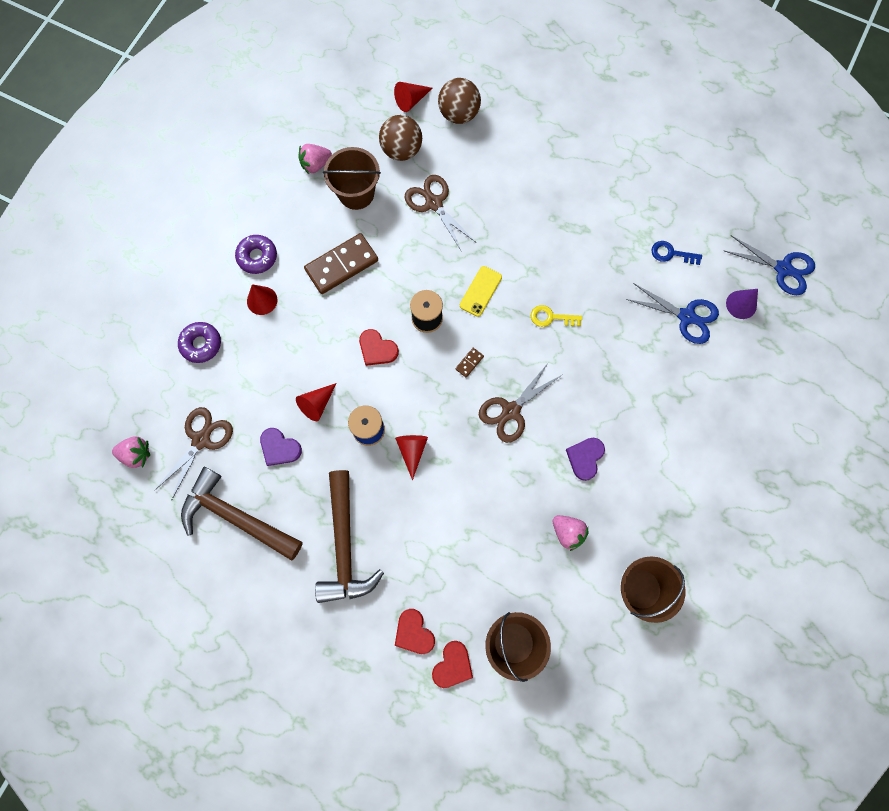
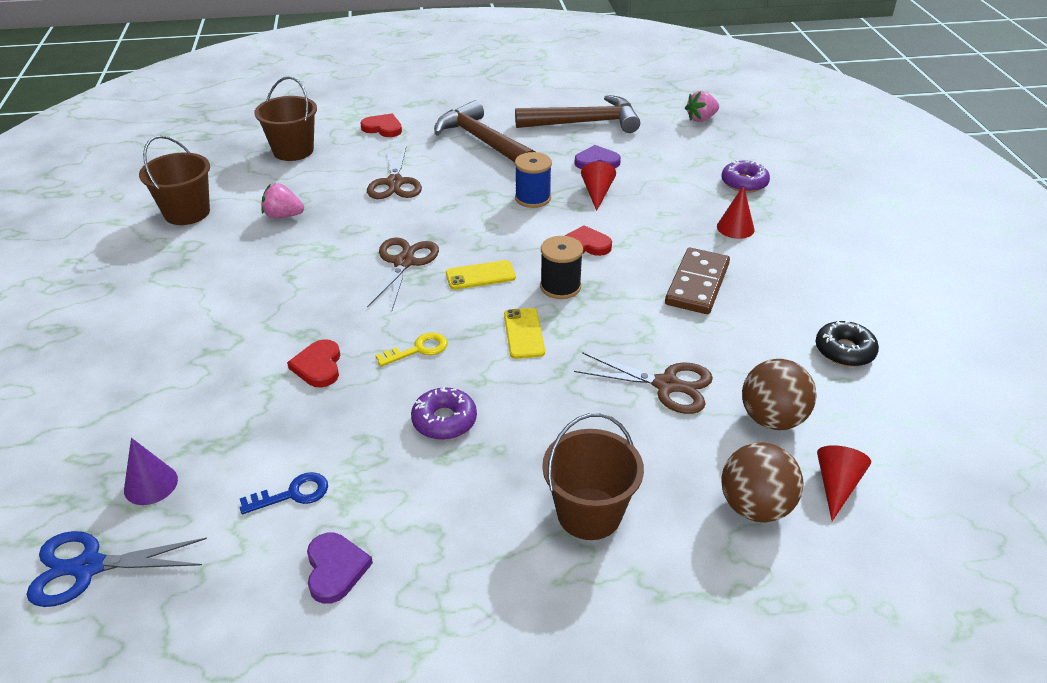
camera: 145 degrees right, 35 degrees down
brown scissors [155,407,233,501] -> brown scissors moved to [367,145,422,199]
purple donut [235,235,277,274] -> purple donut moved to [411,387,477,440]
pink strawberry [298,144,332,174] -> black donut [816,321,879,367]
brown bucket [323,147,381,210] -> brown bucket moved to [542,413,644,540]
red cone [395,435,428,480] -> none
red heart [432,641,473,688] -> red heart moved to [287,339,340,387]
brown domino [455,348,484,377] -> yellow phone [446,260,516,290]
purple heart [566,438,605,481] -> purple heart moved to [307,533,373,604]
blue scissors [626,283,719,344] -> none

